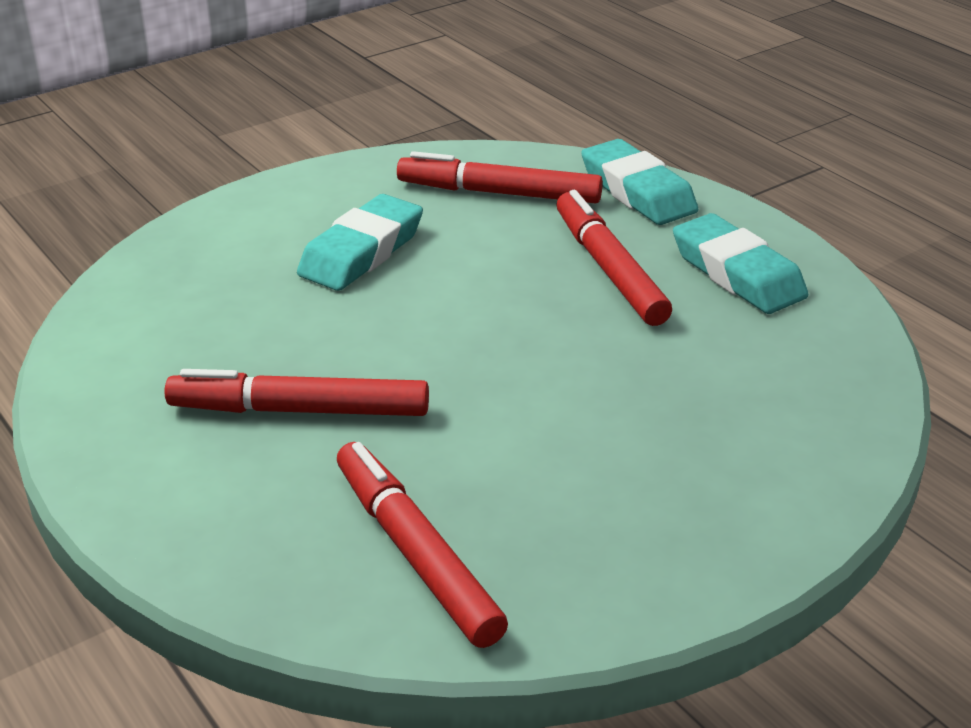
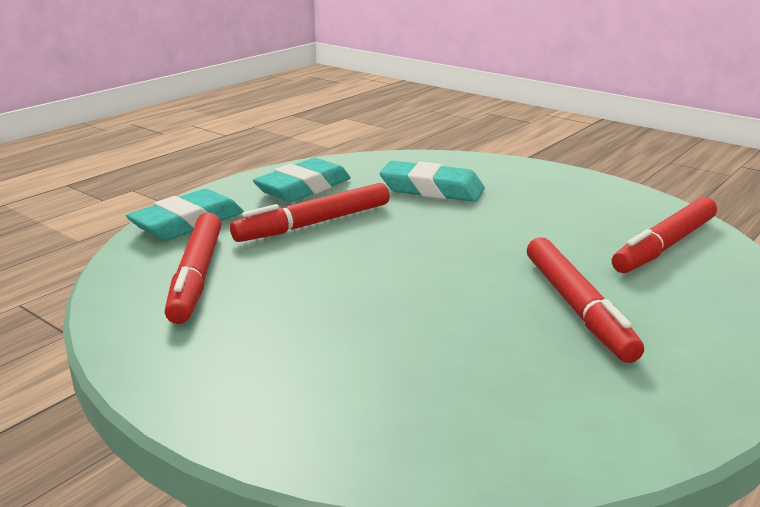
camera: 105 degrees left, 10 degrees down
turquoise eraser [297,194,423,291] -> turquoise eraser moved to [380,161,485,202]

